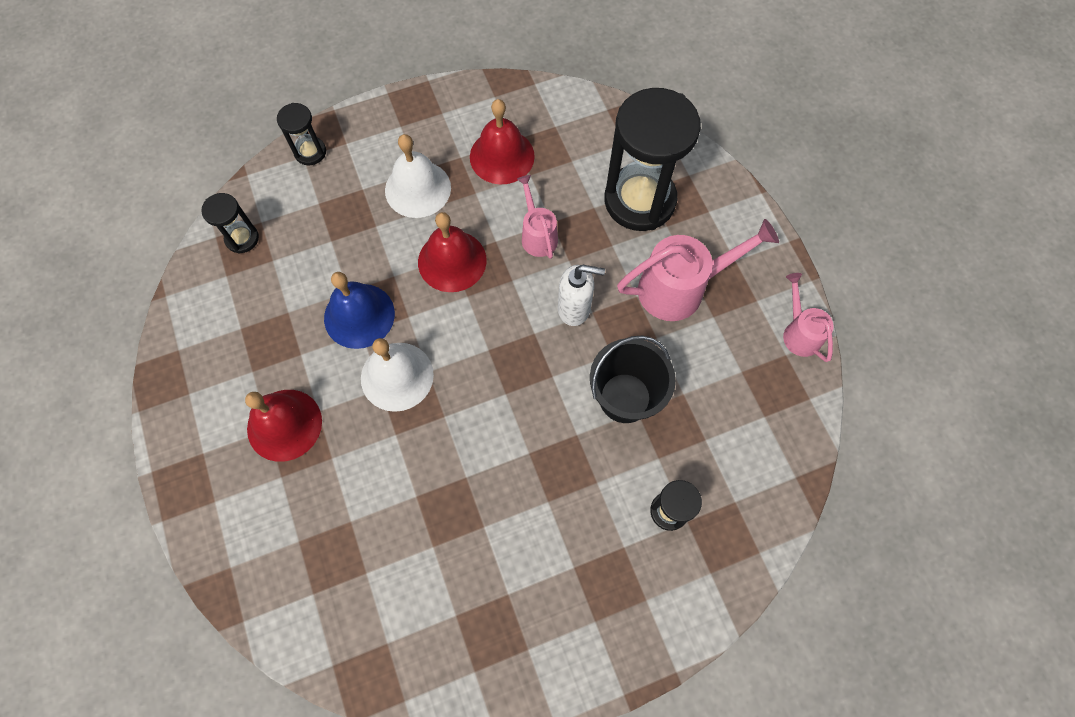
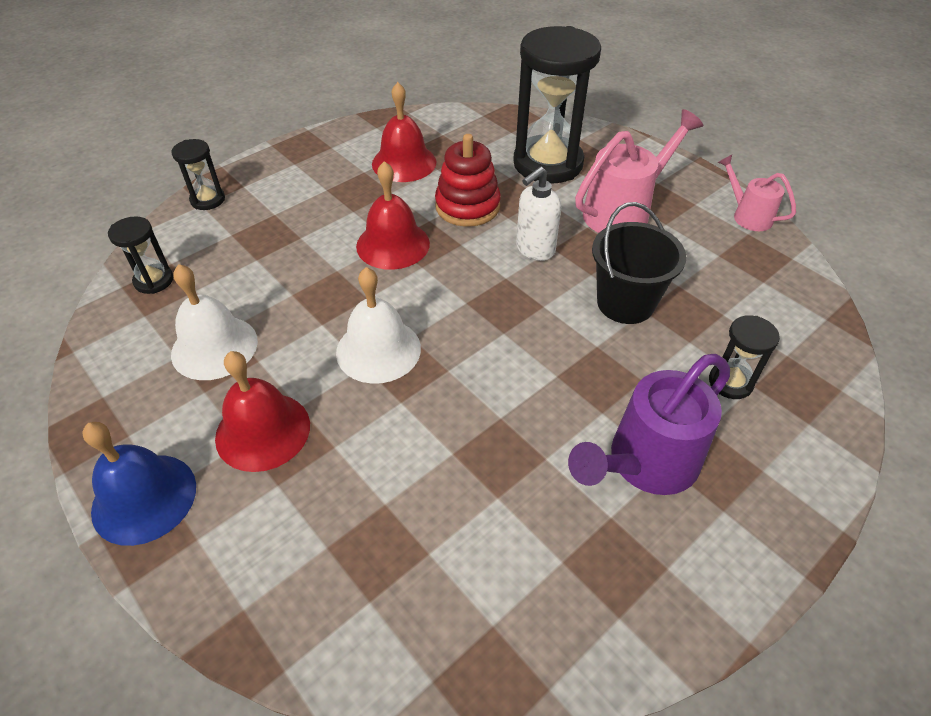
camera: 20 degrees left, 20 degrees down
blue bell [324,272,395,349] -> blue bell moved to [82,422,196,546]
white bell [385,134,451,218] -> white bell moved to [171,264,258,380]
pink watering can [517,175,558,259] -> red stacking toy [435,134,501,227]
white soap dispenser [558,265,605,326] -> white soap dispenser turned 150 degrees clockwise [516,166,561,261]
none -> purple watering can [568,354,730,495]

